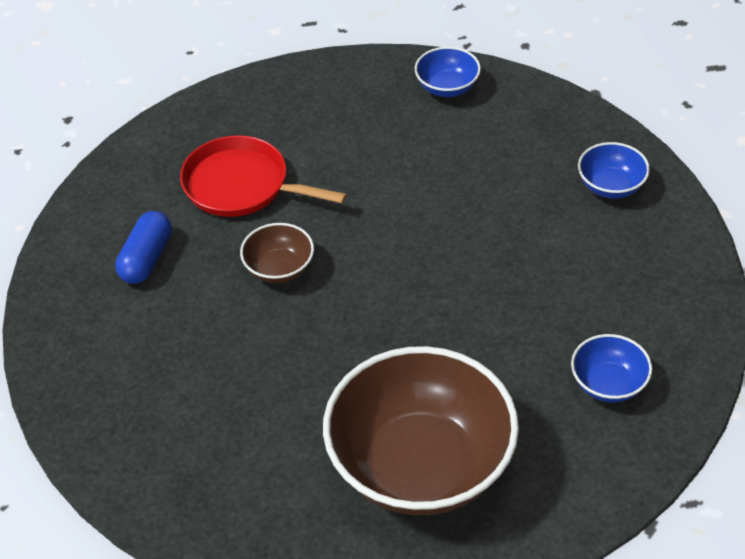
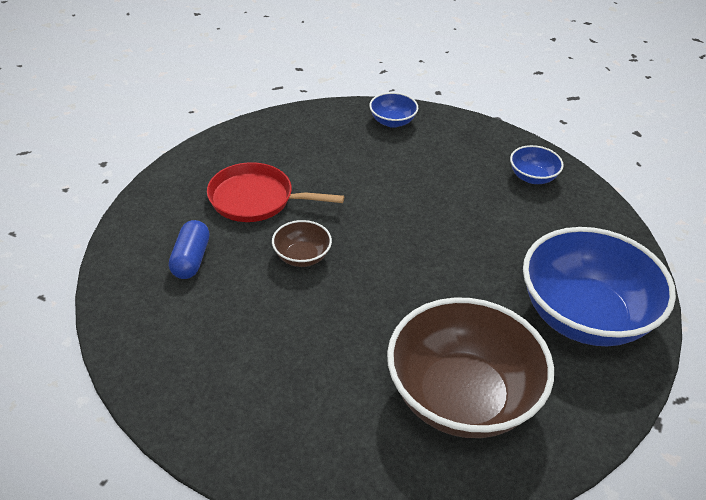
camera: 15 degrees left, 5 degrees down
blue bowl [571,334,652,402] -> blue bowl [523,227,676,346], size x2.28

